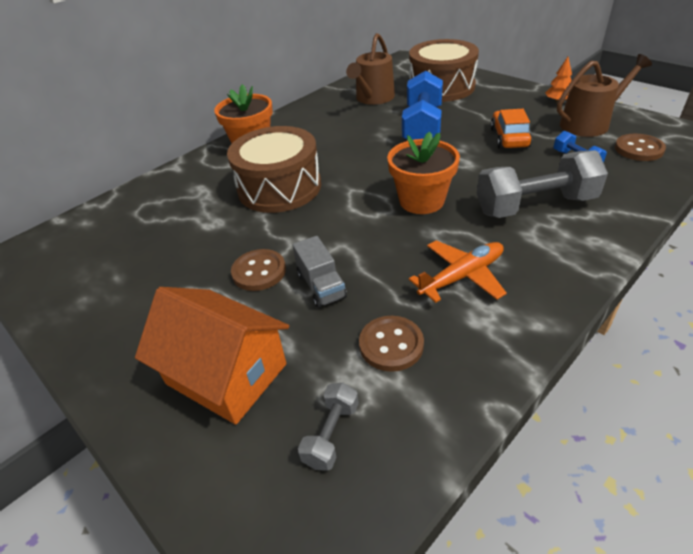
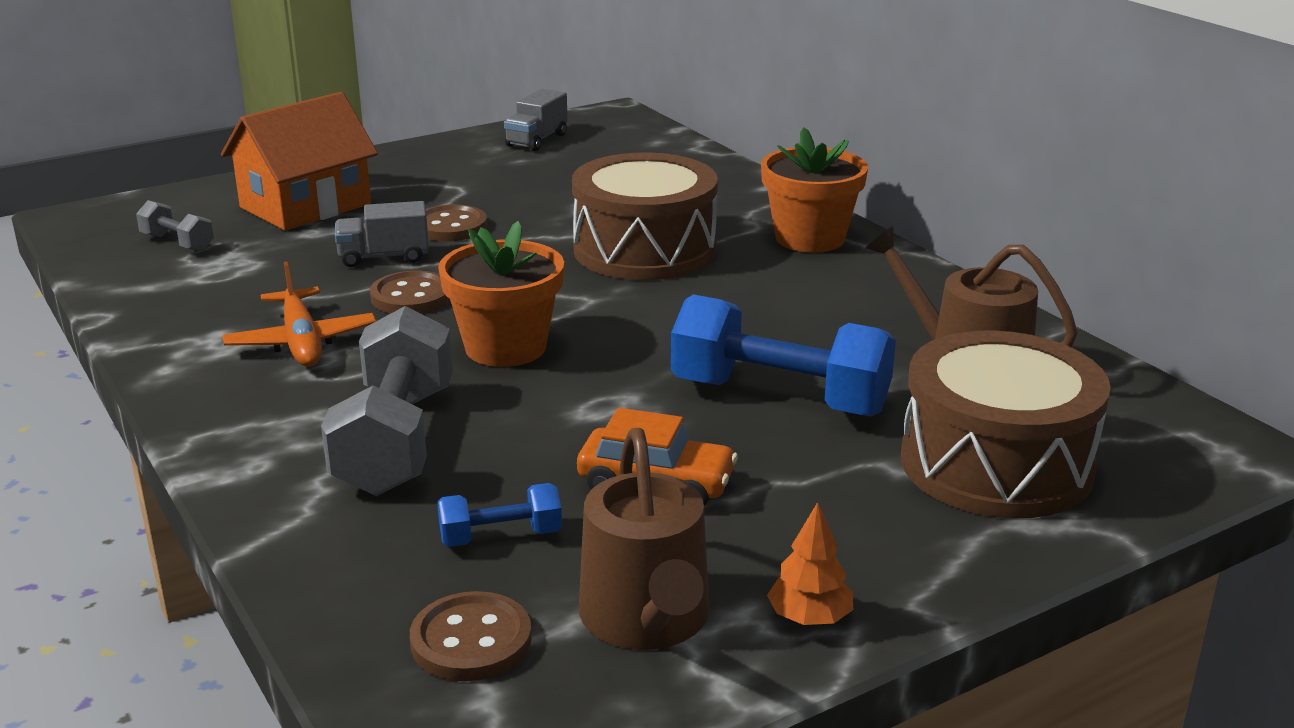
camera: 100 degrees right, 15 degrees down
brown button [359,316,424,372] -> brown button moved to [370,271,450,313]
none -> grey truck [504,89,568,151]

